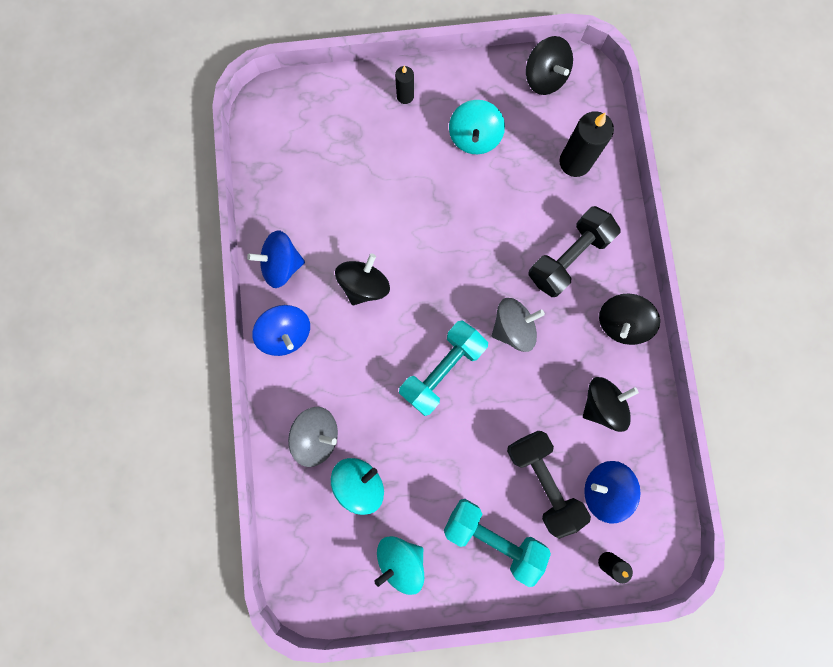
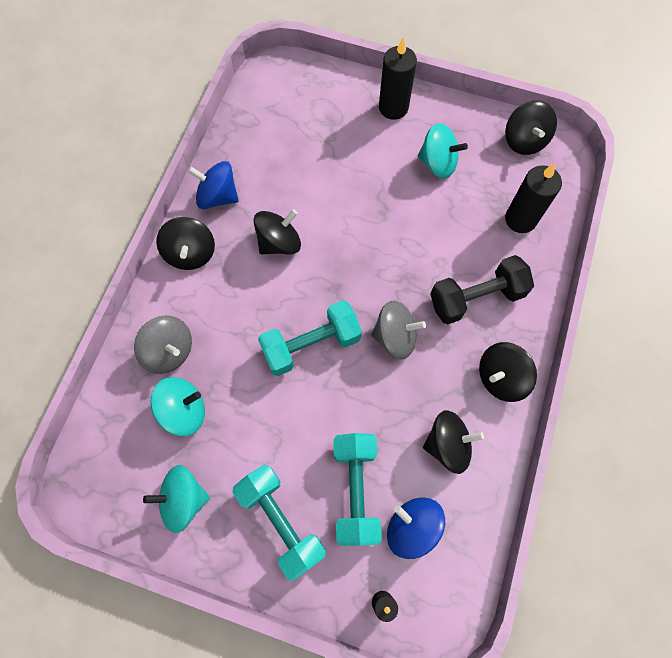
camera: 25 degrees right, 10 degrees down
blue spinning top [252,305,310,356] -> black spinning top [156,217,215,270]
black candle [395,65,414,104] -> black candle [379,37,417,120], size x1.81
turquoise spinning top [449,100,505,154] -> turquoise spinning top turned 105 degrees counterclockwise [417,123,468,179]
black dumbbell [507,431,591,539] -> turquoise dumbbell [333,433,382,546]

